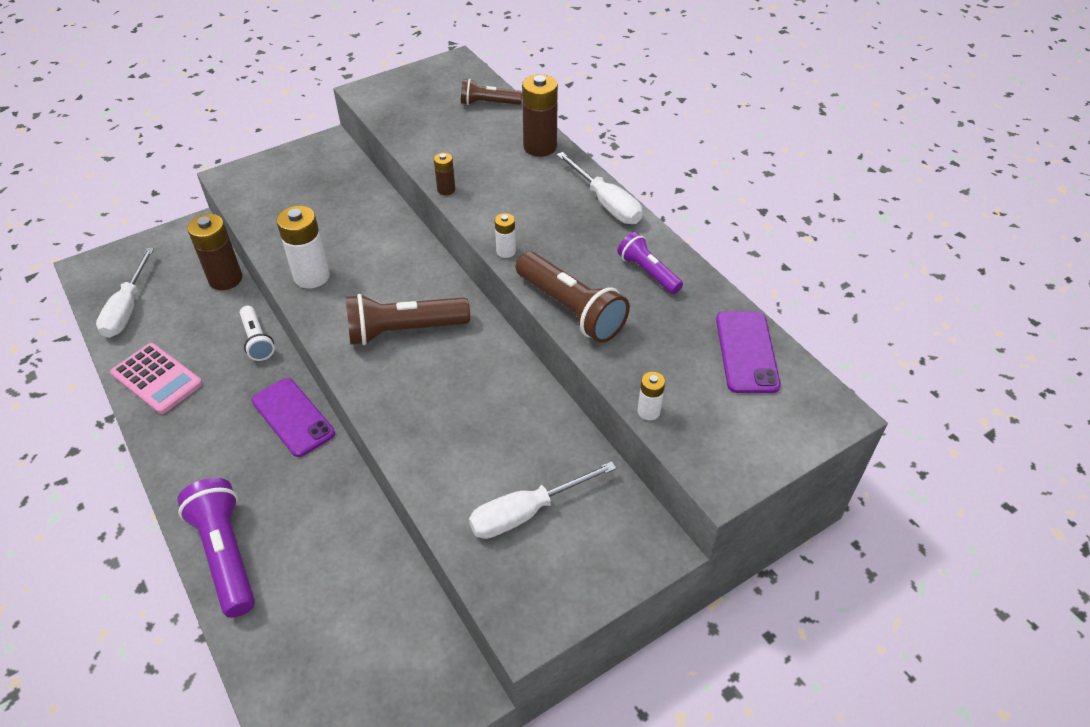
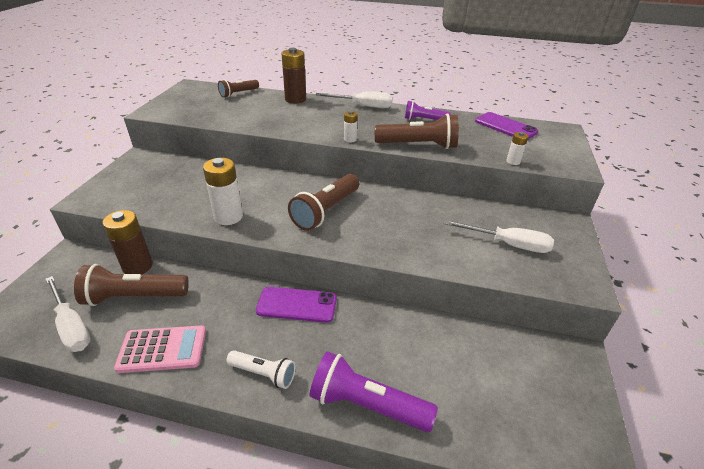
camera: 45 degrees left, 10 degrees down
white flashlight [240,306,275,361] -> white flashlight moved to [226,350,296,389]
brown battery [434,153,455,195] -> none
white screwdriver [469,461,616,539] -> white screwdriver turned 90 degrees counterclockwise [444,220,554,253]
none -> brown flashlight [74,264,189,306]

